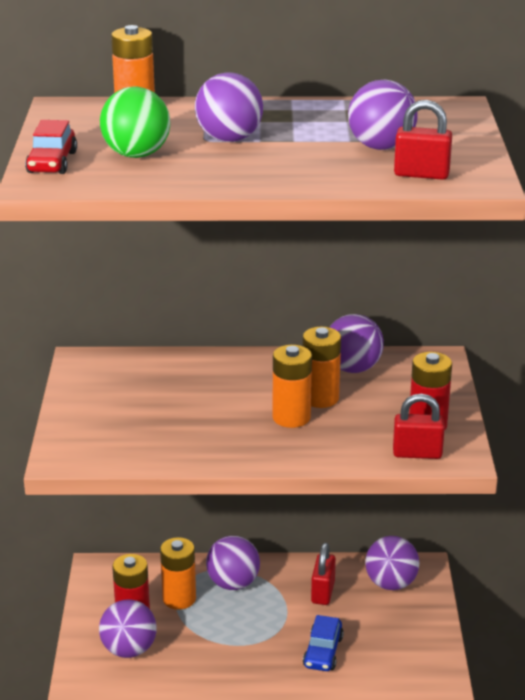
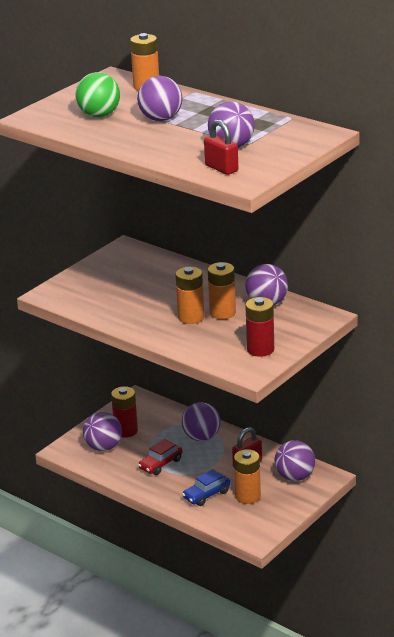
camera: 40 degrees right, 0 degrees up
red car [25,120,77,174] -> red car moved to [138,439,182,475]
orange battery [160,537,196,610] -> orange battery moved to [234,449,261,504]
red padlock [393,394,445,459] -> none

